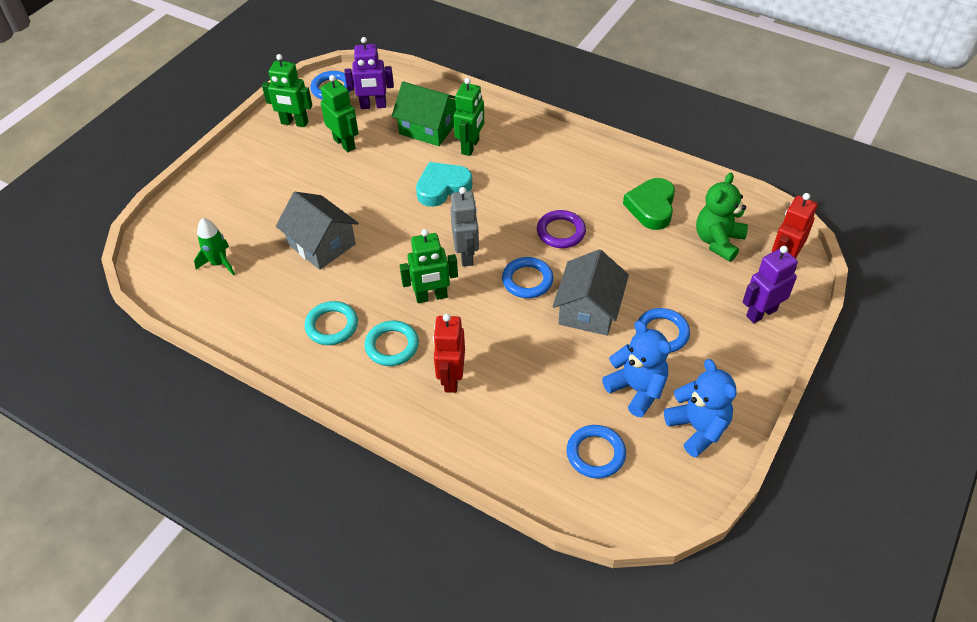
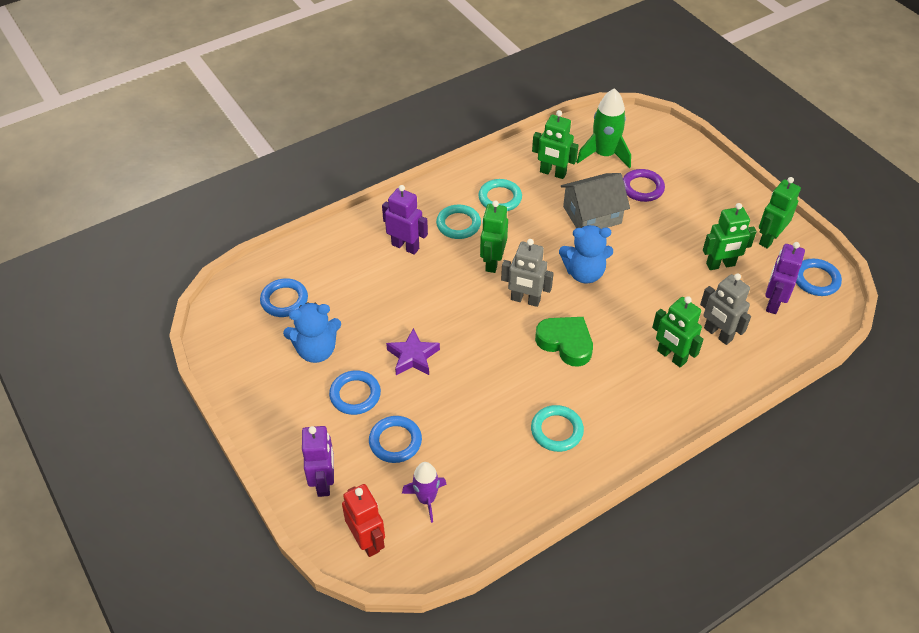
camera: 115 degrees right, 0 degrees up
green rocket [194,218,235,276] -> green rocket [577,88,631,169], size x1.53
green house [392,81,457,146] -> grey robot [700,273,751,345]
turquoise heart [416,162,472,207] -> none
red robot [433,314,465,393] -> purple robot [382,185,428,255]
blue ring [502,257,553,298] -> blue ring moved to [369,416,422,463]
purple ring [537,210,586,248] -> purple ring moved to [623,169,665,202]
grey house [553,249,629,336] -> purple star [386,328,440,375]
green heart [623,178,675,230] -> green heart moved to [535,317,593,367]
blue teddy bear [664,359,737,457] -> blue teddy bear moved to [559,225,613,284]
green teddy bear [696,173,748,262] -> purple rocket [402,462,447,523]
none -> turquoise ring [531,405,584,452]
none -> green robot [532,110,579,179]

